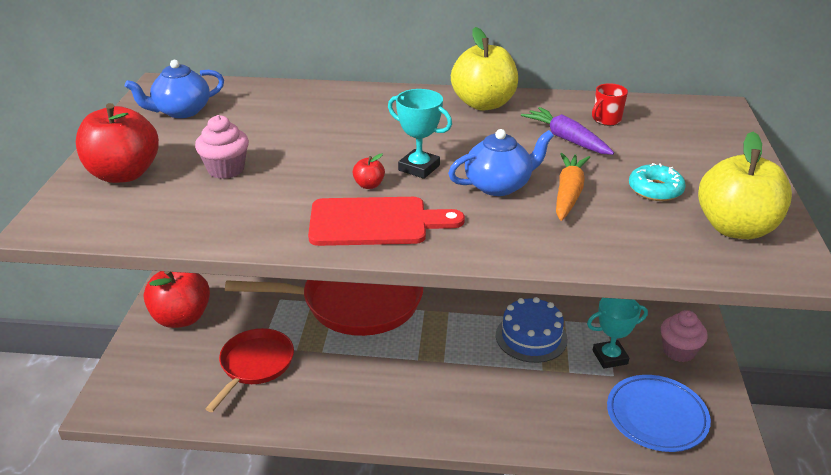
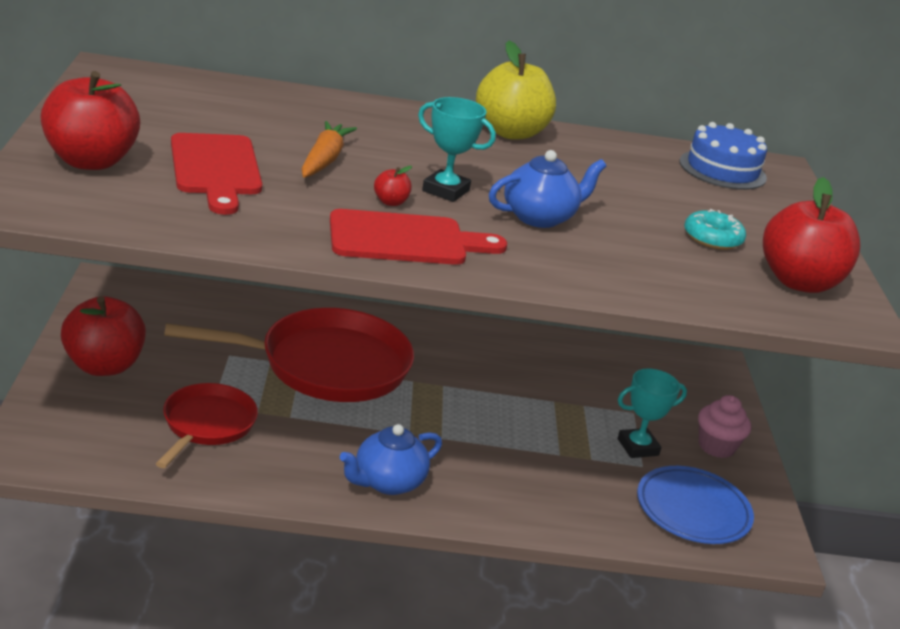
camera: 10 degrees left, 5 degrees down
blue teapot [125,60,224,118] -> blue teapot moved to [340,424,442,495]
pink cupcake [195,115,249,179] -> red cutting board [171,133,262,215]
blue cake [496,297,568,363] -> blue cake moved to [680,122,767,190]
purple carrot [521,107,614,155] -> none
orange carrot [556,153,590,221] -> orange carrot moved to [301,121,357,178]
red mug [592,83,628,126] -> none
yellow apple [698,132,792,239] -> red apple [763,177,860,293]

